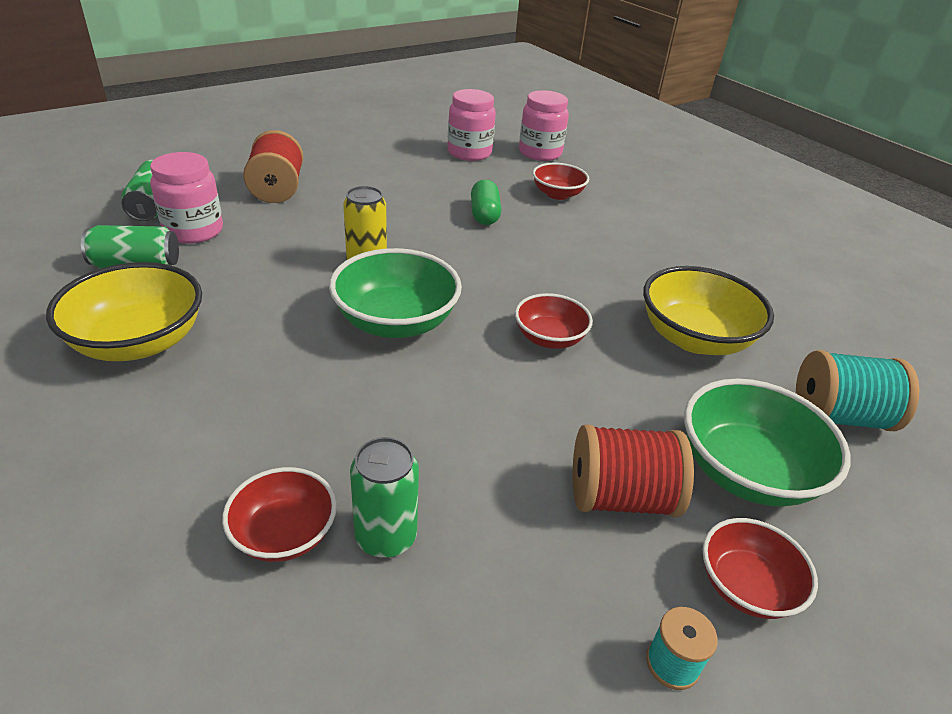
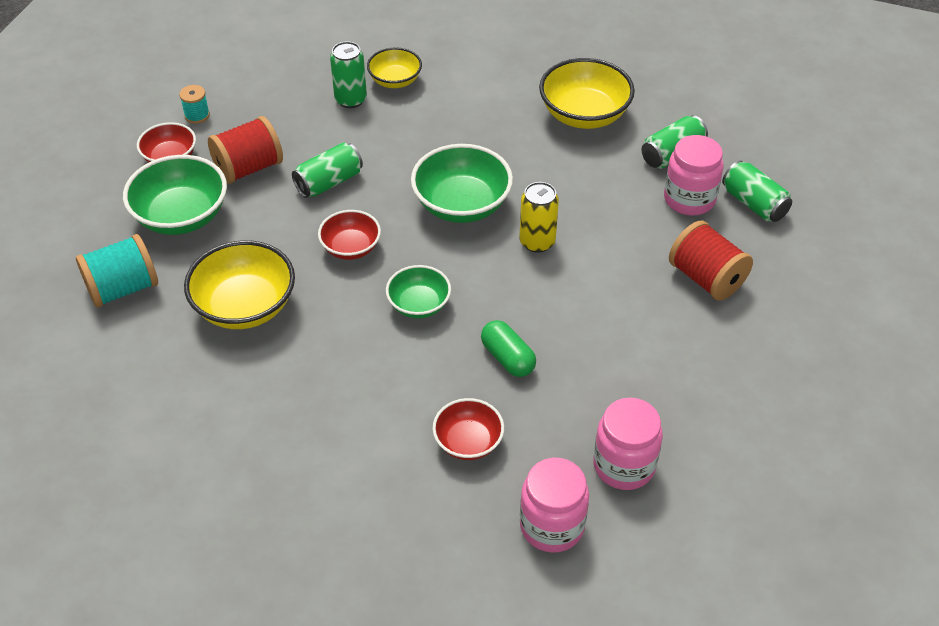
camera: 150 degrees right, 10 degrees up
red bowl [222,467,337,562] -> yellow bowl [367,47,422,88]
none -> green can [292,143,363,198]
none -> green bowl [386,265,451,318]

